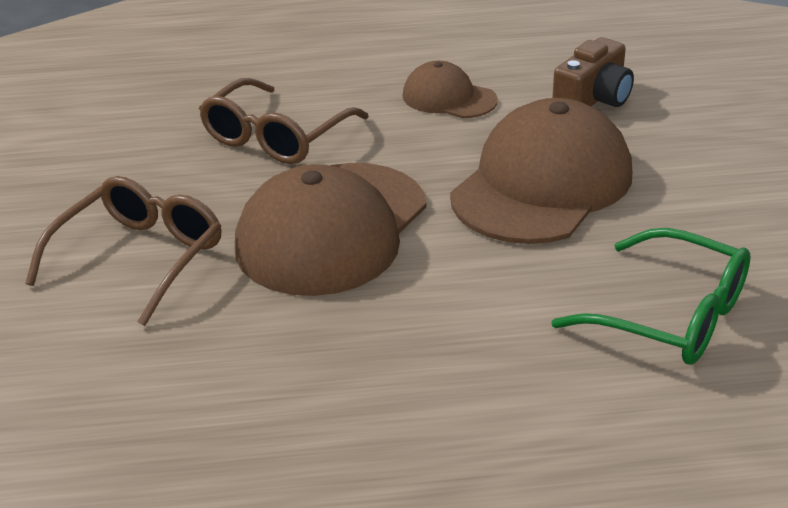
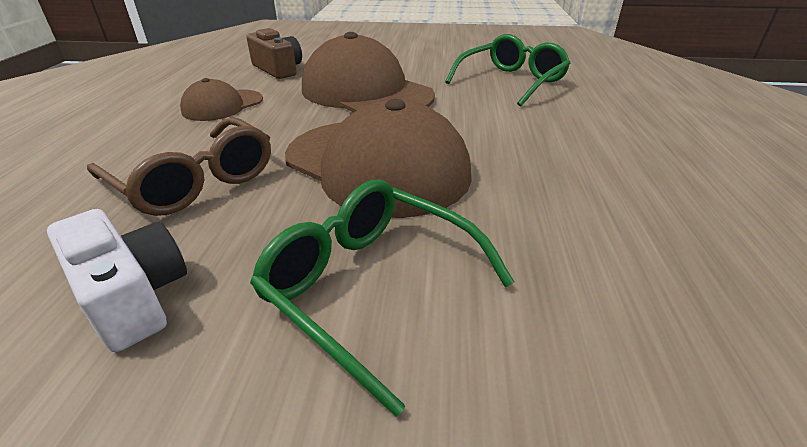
camera: 80 degrees left, 0 degrees up
brown glasses [25,176,221,326] -> green glasses [250,180,514,417]
none -> white camera [47,209,187,352]

